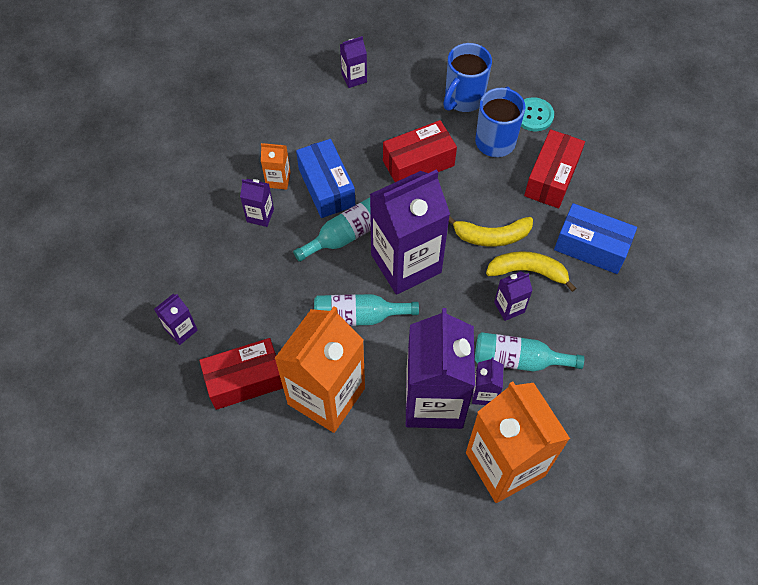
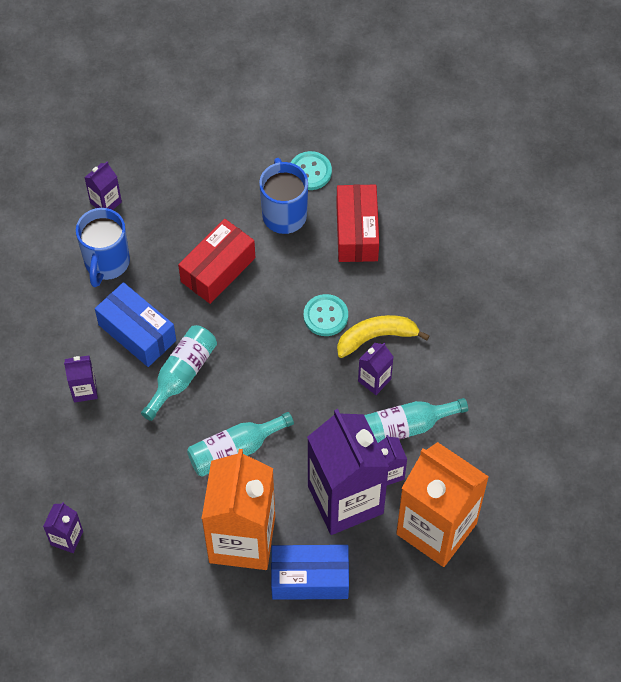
camera: 25 degrees left, 0 degrees up
red box [199,338,283,410] -> none
orange carton [261,143,291,190] -> none
purple carton [370,169,450,295] -> none
blue mug [443,43,492,112] -> blue mug moved to [76,208,130,287]
yellow banana [449,216,533,247] -> turquoise button [304,294,348,336]
blue box [554,203,637,274] -> blue box moved to [271,545,349,600]

